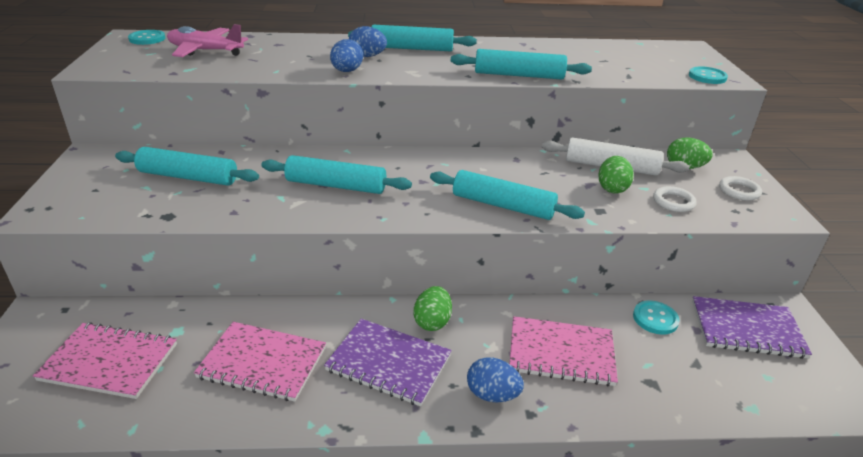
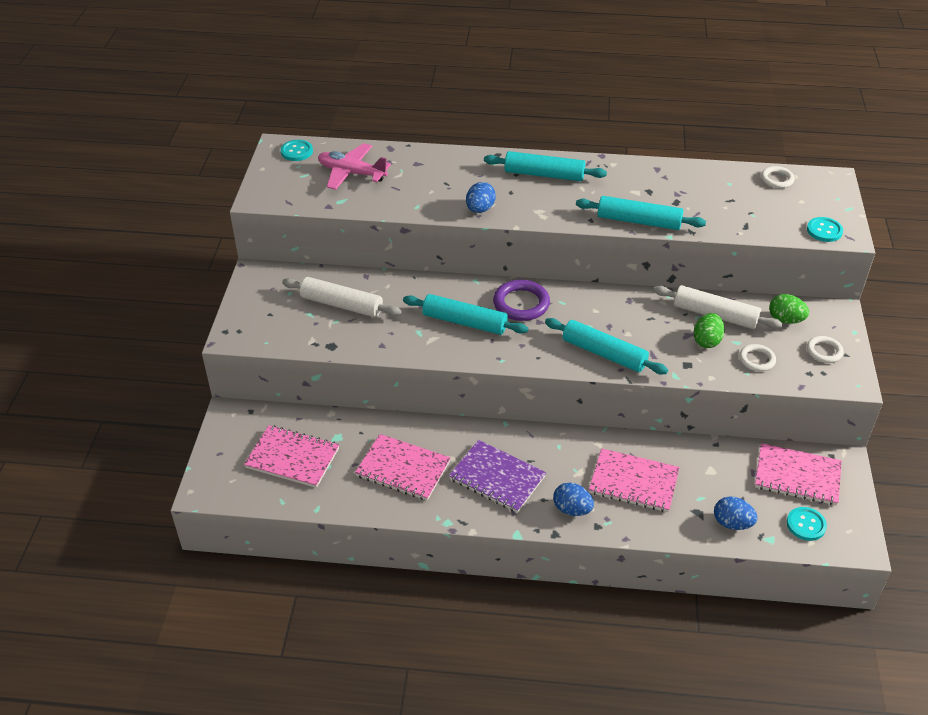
camera: 10 degrees right, 10 degrees up
turquoise rolling pin [115,147,259,186] -> white rolling pin [282,277,402,317]
blue egg [349,26,387,57] -> blue egg moved to [714,497,758,530]
green egg [414,286,452,331] -> none
turquoise button [633,301,680,335] -> turquoise button moved to [787,507,827,541]
purple notebook [692,296,812,359] -> pink notebook [755,443,842,506]
none -> purple ring [493,280,550,321]
none -> white ring [761,166,795,188]

